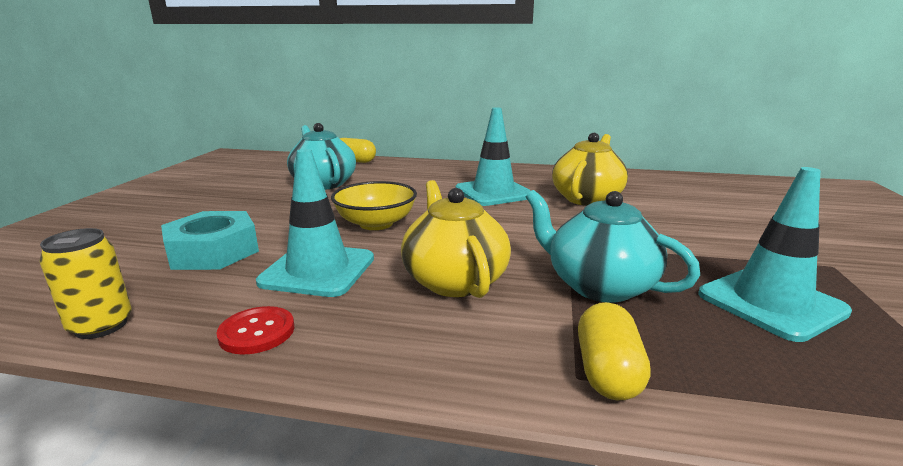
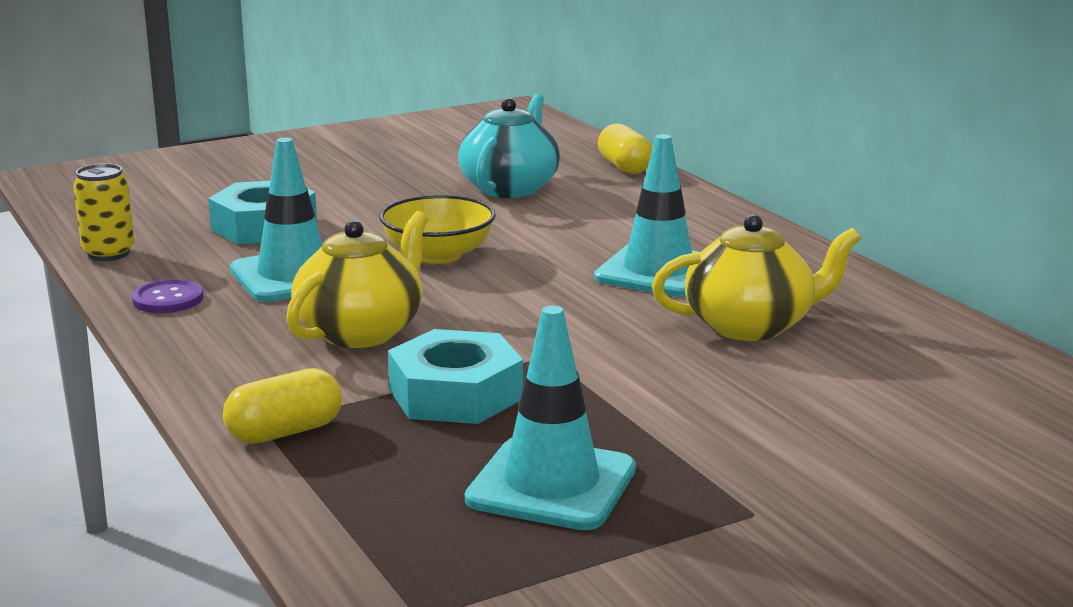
camera: 50 degrees right, 0 degrees up
red button [216,306,294,355] -> purple button [132,279,203,313]
turquoise teapot [526,190,700,303] -> turquoise nut [388,329,523,424]

